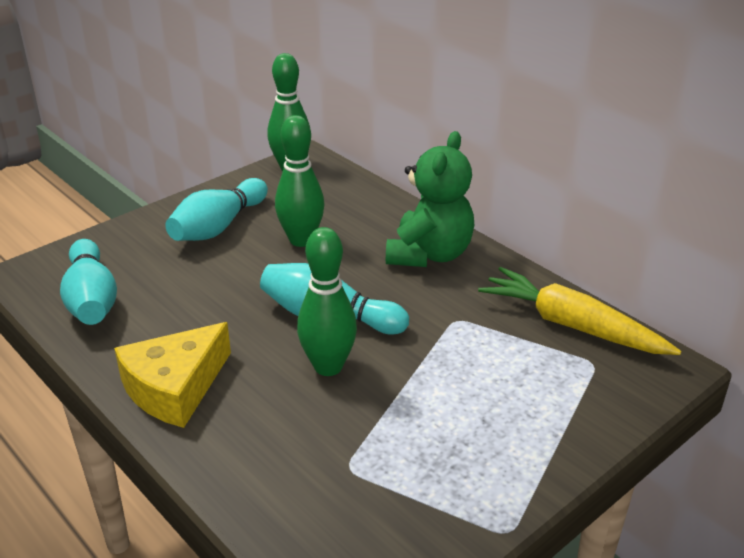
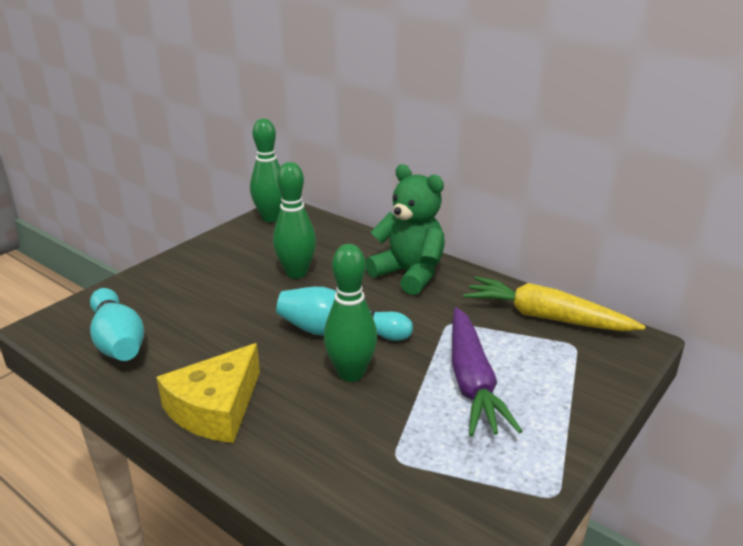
camera: 10 degrees left, 5 degrees down
turquoise bowling pin [165,178,268,241] -> none
green teddy bear [386,131,474,267] -> green teddy bear turned 60 degrees counterclockwise [365,165,445,295]
none -> purple carrot [452,307,522,436]

